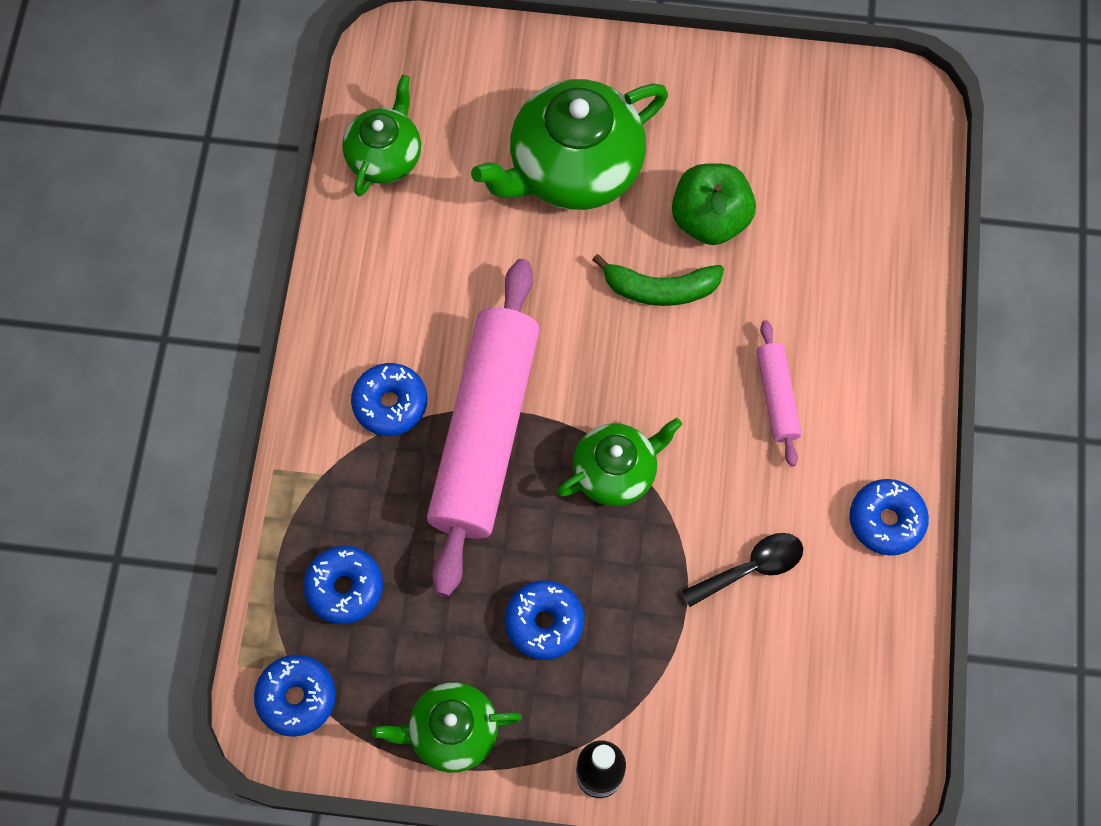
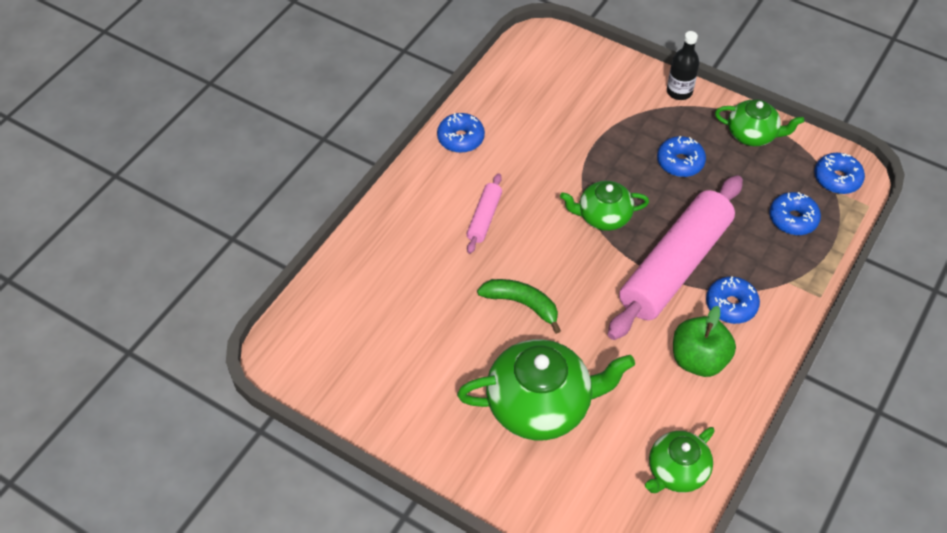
camera: 155 degrees left, 15 degrees down
green apple [672,163,756,245] -> green apple moved to [673,306,736,377]
black spoon [681,533,803,607] -> none

